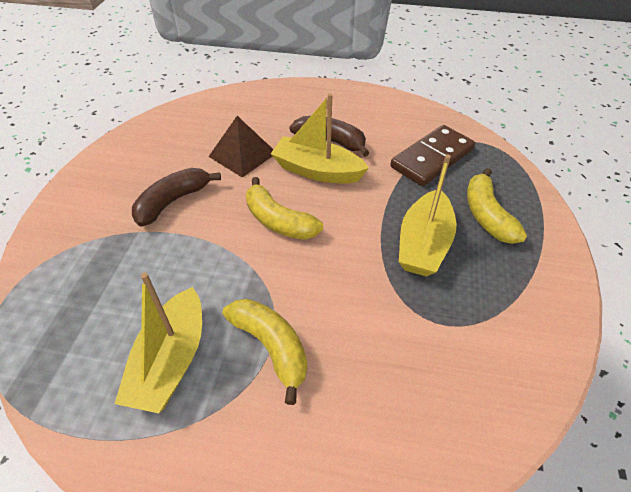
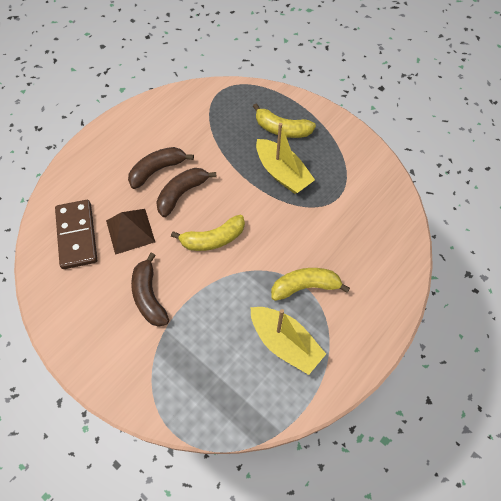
camera: 60 degrees left, 15 degrees up
yellow boat [271,93,369,184] -> brown banana [156,168,217,217]
brown domino [390,125,475,186] -> brown domino moved to [55,200,97,269]

